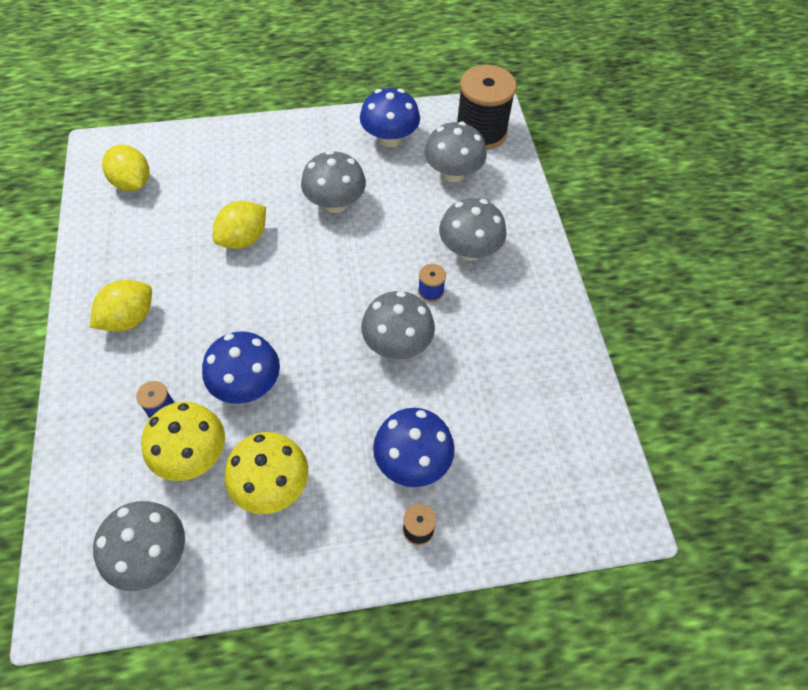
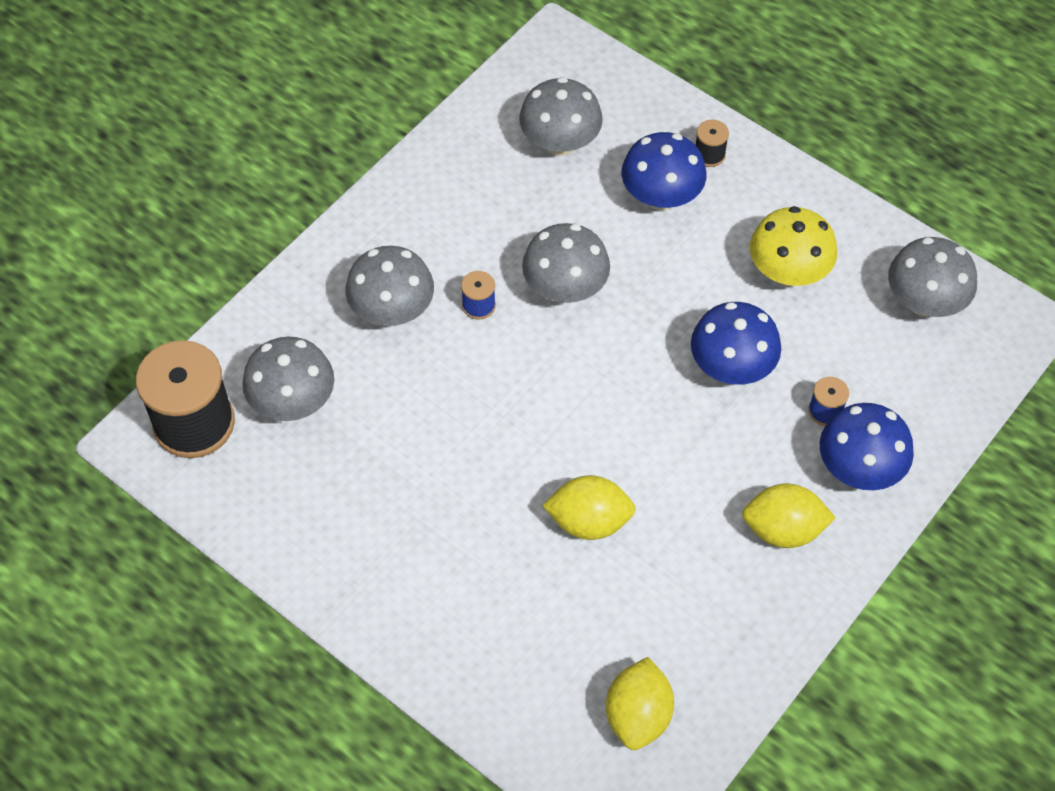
camera: 130 degrees left, 0 degrees up
yellow mushroom [141,402,225,481] -> none
grey mushroom [301,150,366,213] -> grey mushroom moved to [519,77,603,156]
blue mushroom [360,88,420,147] -> blue mushroom moved to [820,403,914,490]

